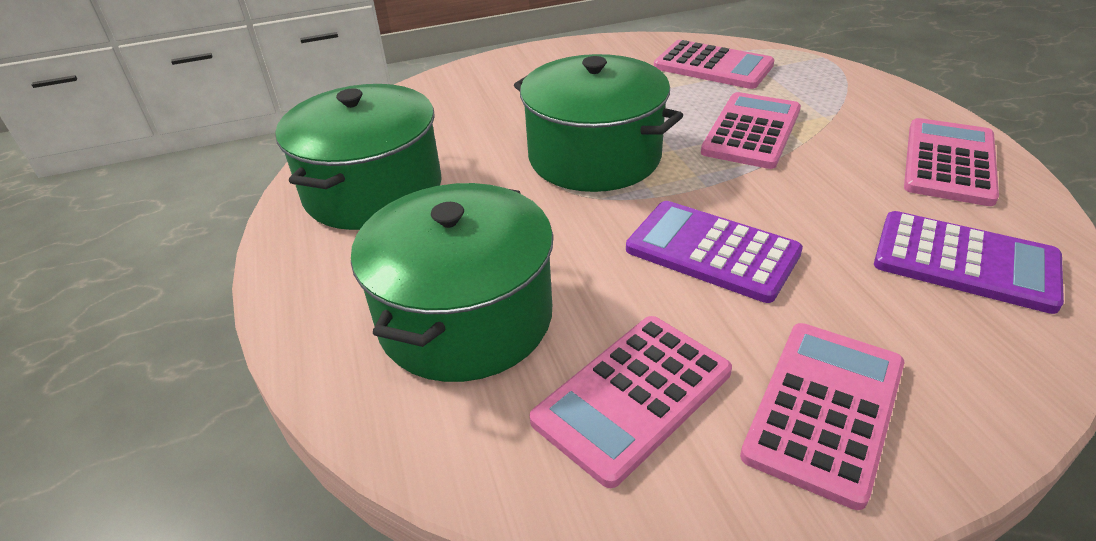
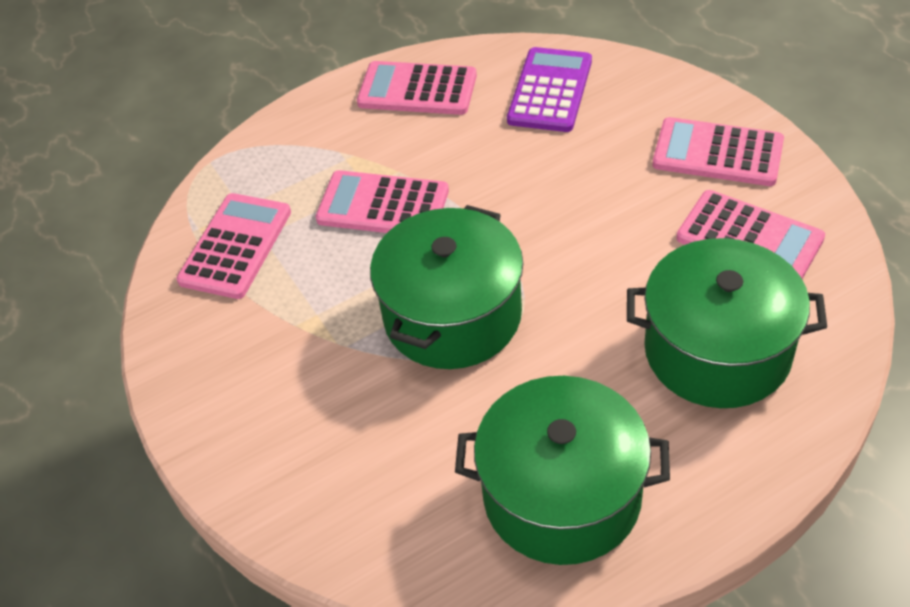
camera: 100 degrees left, 10 degrees up
purple calculator [626,201,803,303] -> none

